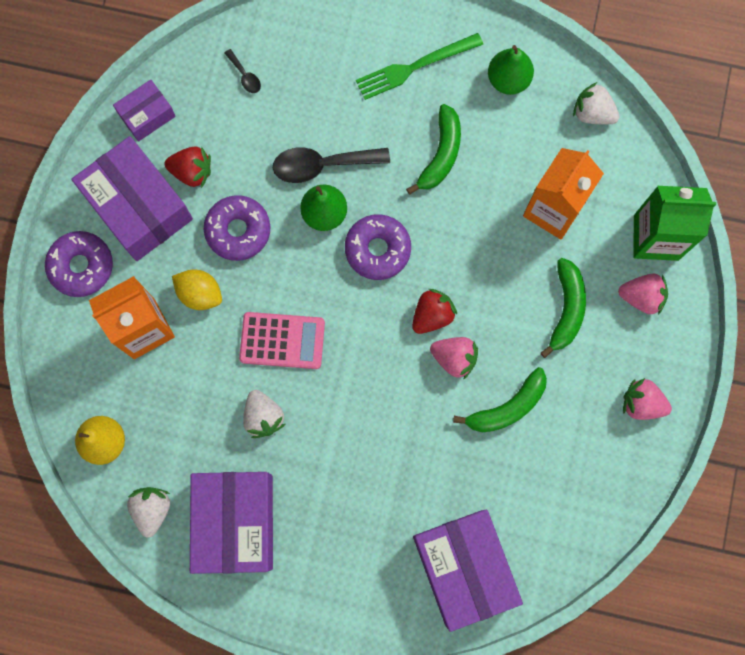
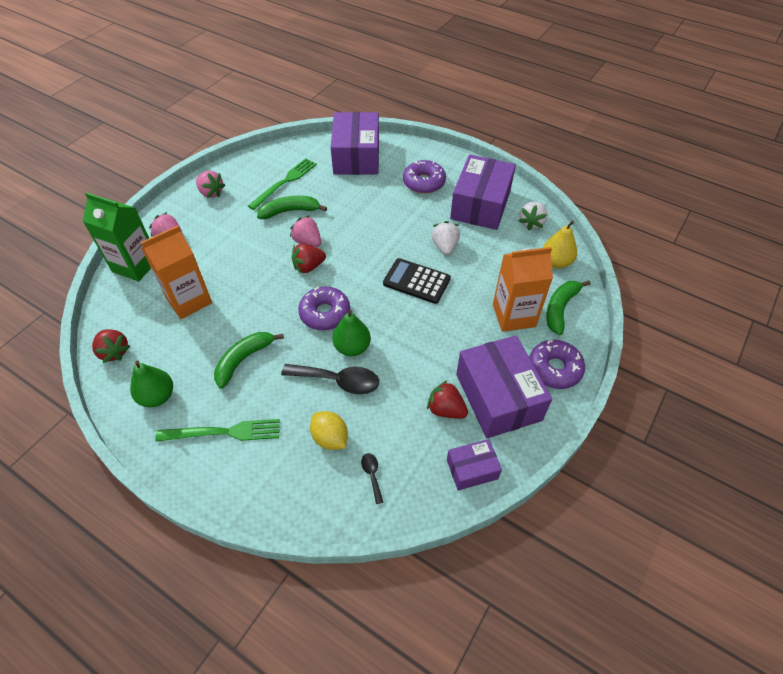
camera: 160 degrees left, 25 degrees down
yellow lemon [172,270,222,310] -> yellow lemon moved to [310,411,348,450]
purple donut [204,195,271,261] -> purple donut moved to [403,160,446,194]
pink calculator [239,312,325,369] -> black calculator [383,258,451,304]
green banana [541,258,586,358] -> green banana moved to [546,280,590,335]
white strawberry [573,82,619,125] -> red strawberry [92,329,131,363]
none -> green fork [248,158,317,210]

